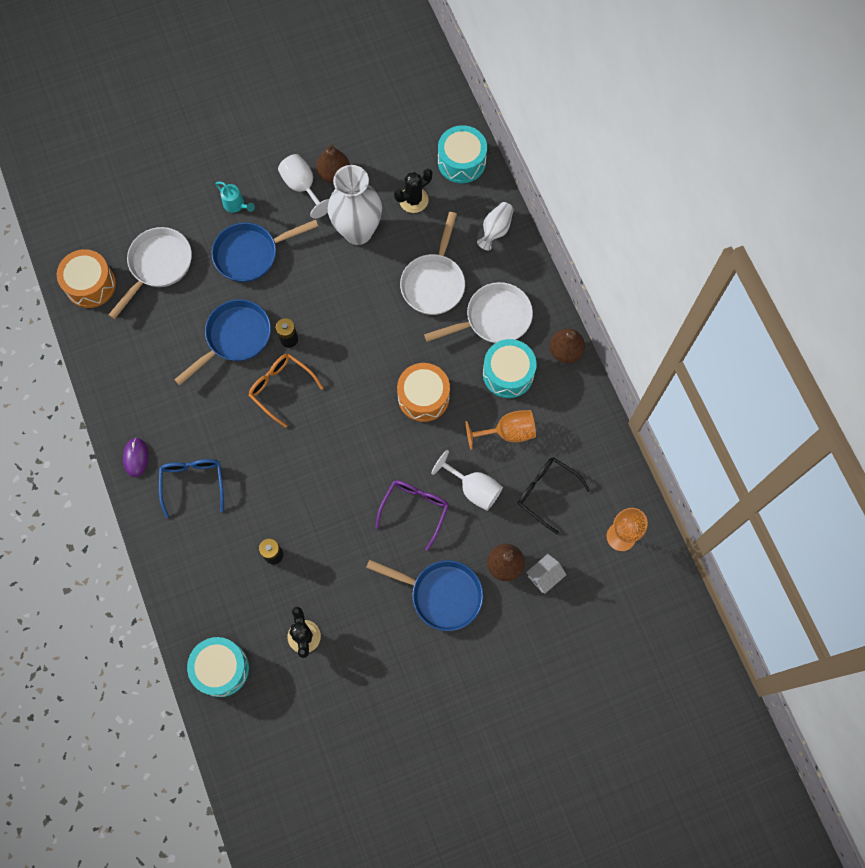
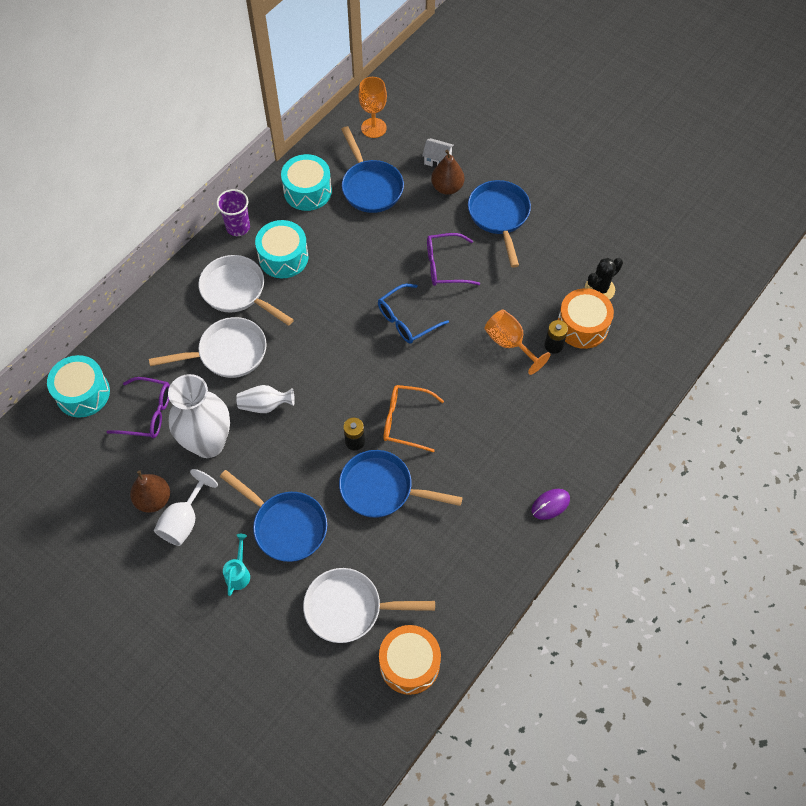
camera: 120 degrees left, 10 degrees down
blue glasses [159,459,224,518] -> blue glasses moved to [378,284,449,344]
turquoise drum [187,637,249,697] -> turquoise drum moved to [281,154,332,211]
orange glasses [248,354,323,428] -> orange glasses turned 90 degrees clockwise [383,385,444,452]
black cactus [394,169,432,213] -> purple glasses [107,377,170,438]
orange drum [397,363,450,422] -> orange drum moved to [558,288,614,349]
white goblet [431,450,503,511] -> none
orange goblet [465,410,536,450] -> orange goblet moved to [484,310,551,375]
white vase [477,202,514,251] -> white vase moved to [236,385,295,413]
black glasses [518,457,590,534] -> blue pan [341,126,404,213]
brown pear [549,329,585,363] -> purple cup [216,189,250,236]

